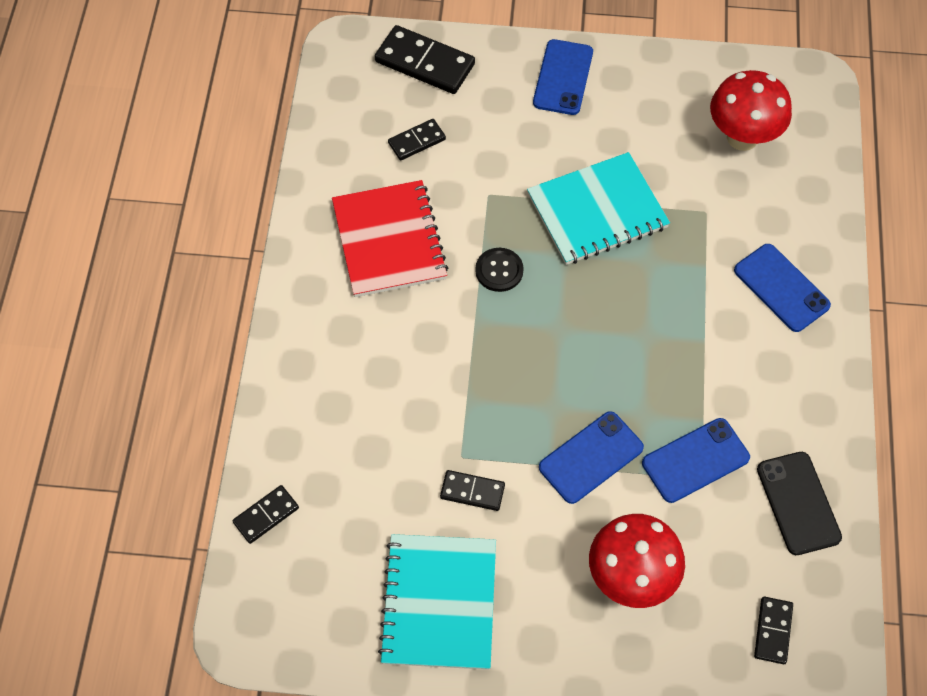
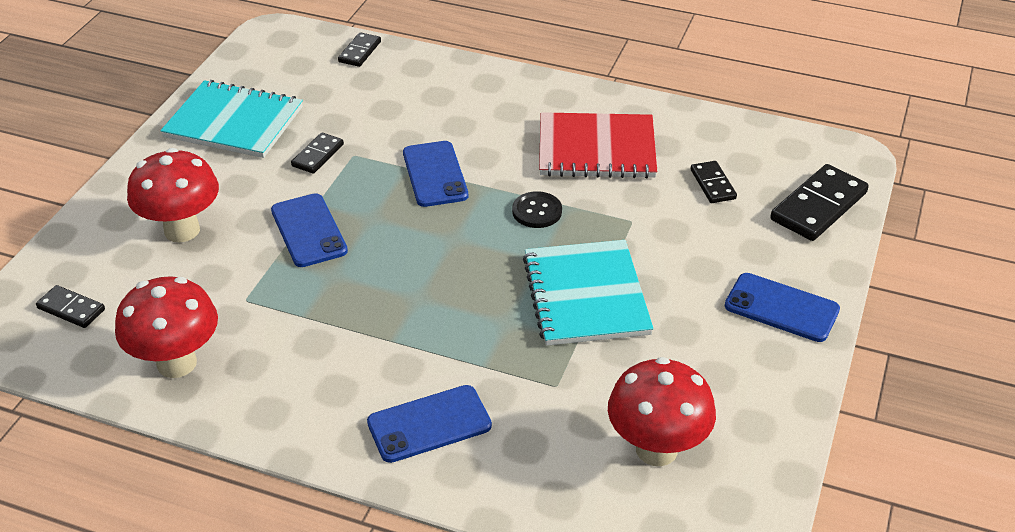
camera: 105 degrees right, 20 degrees down
black domino [233,485,299,544] -> black domino turned 45 degrees clockwise [338,32,381,67]
blue phone [642,418,750,503] -> blue phone moved to [403,141,468,207]
black phone [757,452,842,555] -> red mushroom [115,276,218,378]

